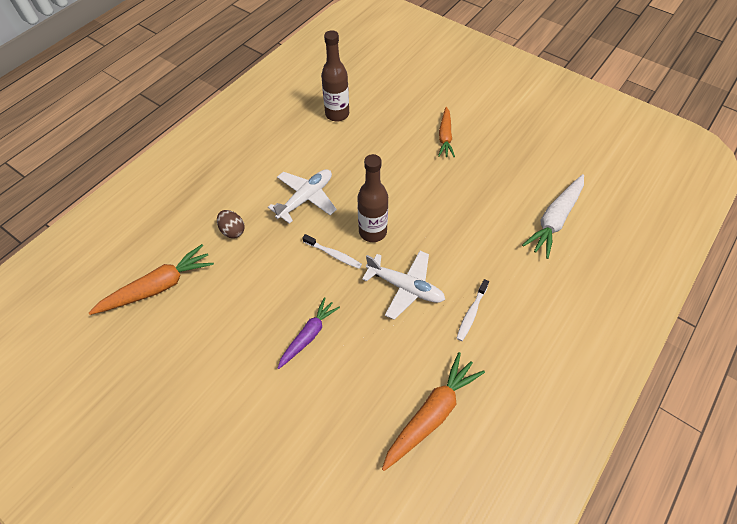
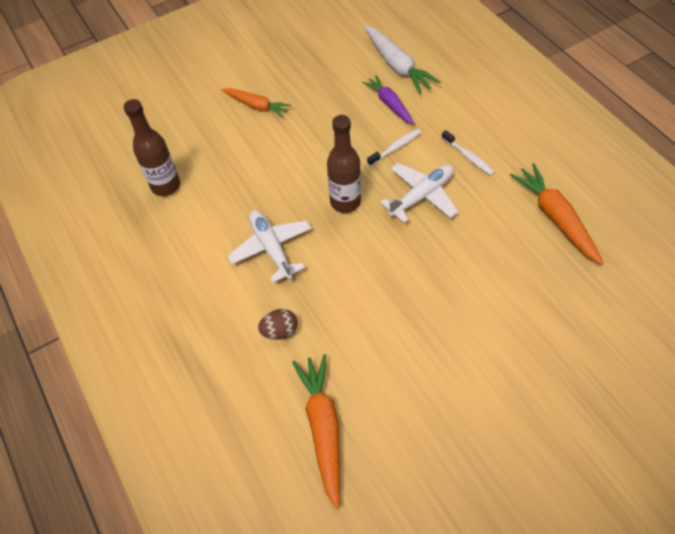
camera: 65 degrees left, 0 degrees up
purple carrot [278,297,340,369] -> purple carrot moved to [362,75,415,125]
white toothbrush [303,234,362,269] -> white toothbrush moved to [367,129,421,166]

